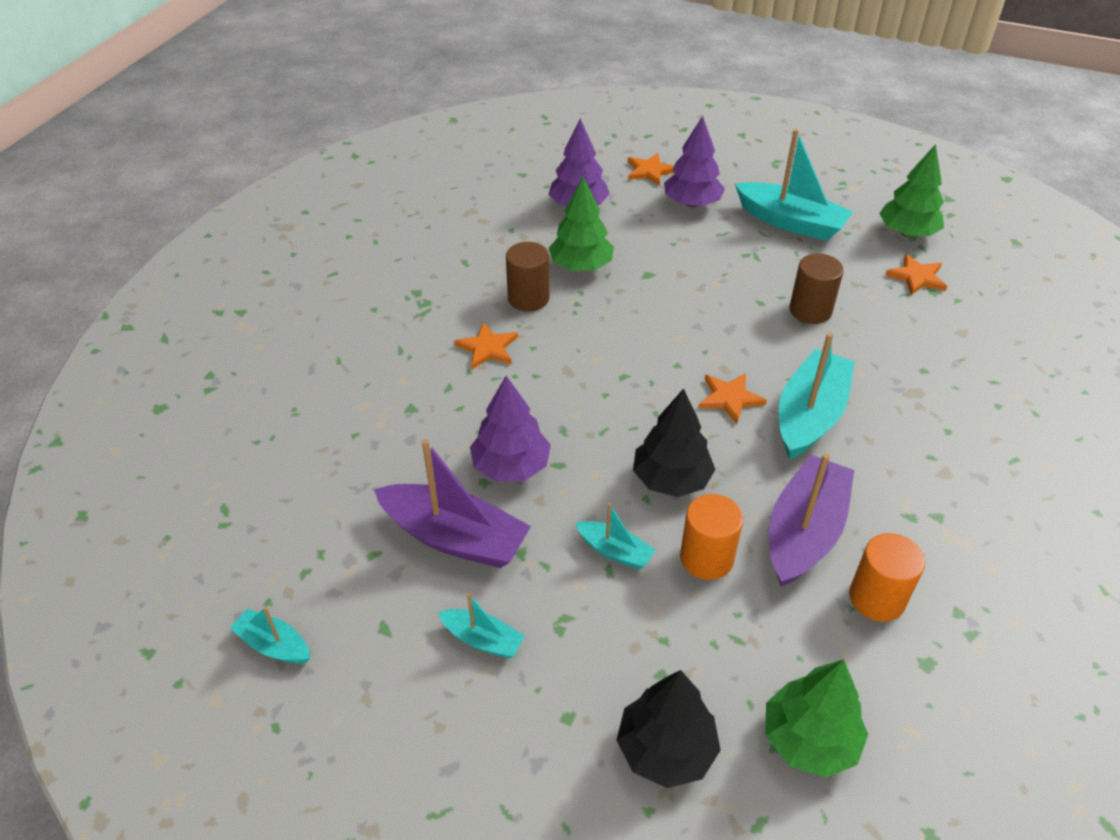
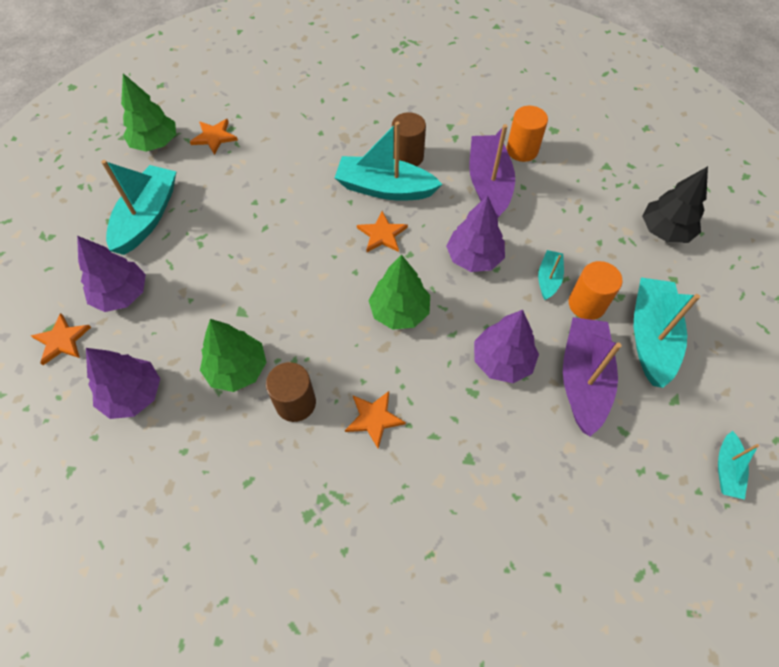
camera: 105 degrees left, 15 degrees up
turquoise boat [438,593,525,658] -> turquoise boat [634,278,700,388], size x1.96
black tree [633,388,716,497] -> purple tree [446,195,505,272]
orange cylinder [680,494,743,580] -> orange cylinder moved to [569,261,623,320]
green tree [765,659,868,778] -> green tree moved to [368,255,430,330]
purple boat [769,453,854,587] -> purple boat turned 75 degrees clockwise [469,124,515,217]
brown cylinder [790,253,844,324] -> brown cylinder moved to [392,112,426,166]

